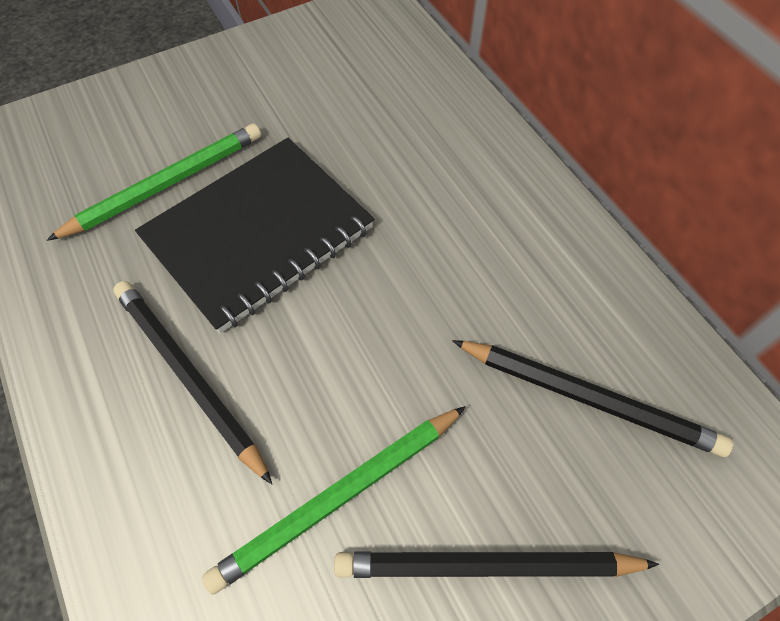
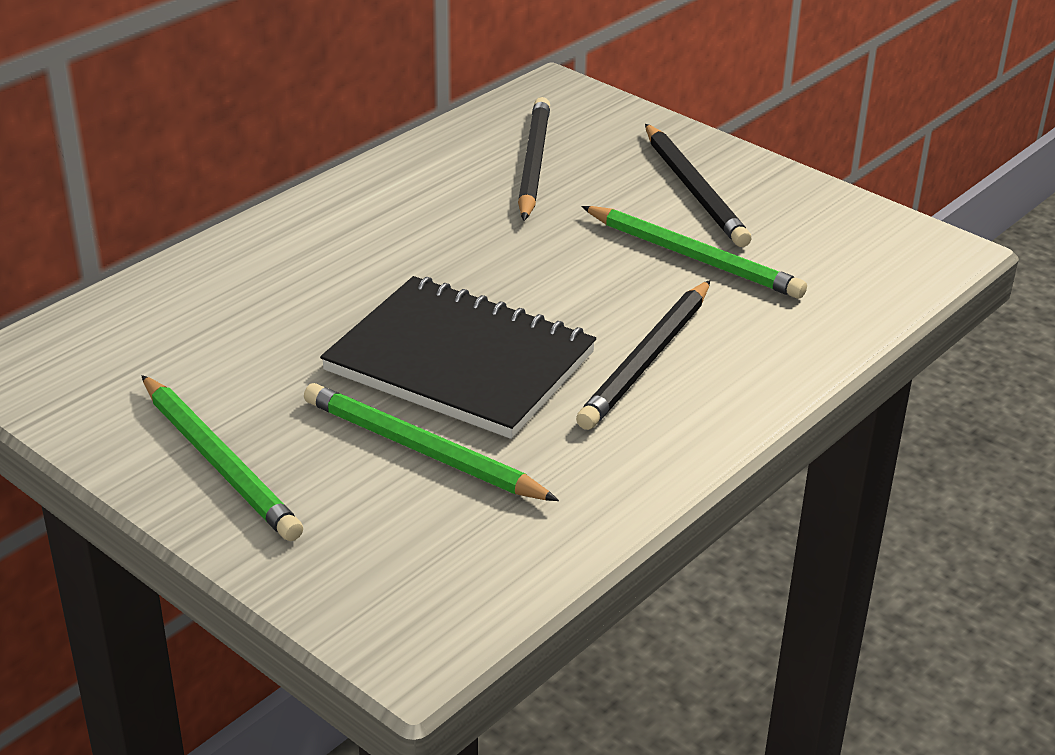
camera: 110 degrees left, 25 degrees down
none -> green pencil [141,375,303,541]

